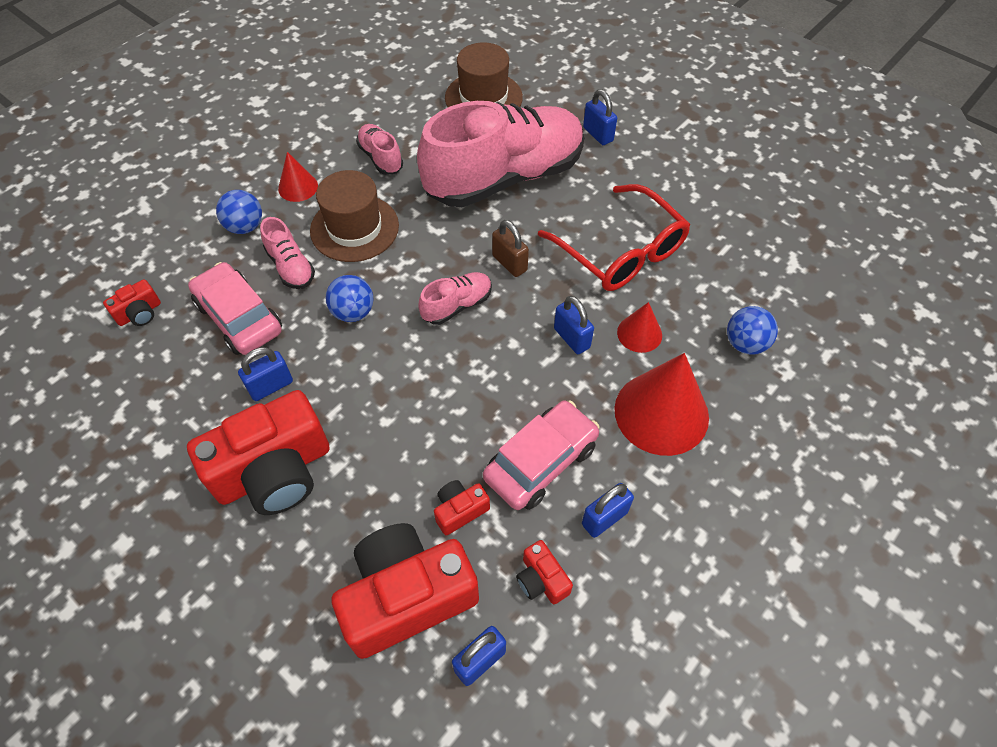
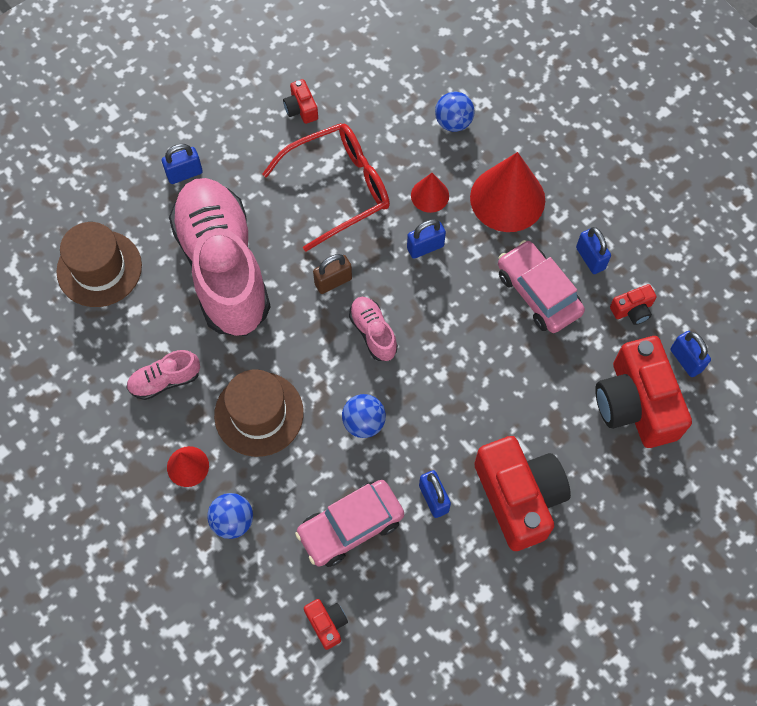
camera: 80 degrees left, 10 degrees up
pink shoe [260,217,315,289] -> none
red camera [434,480,490,535] -> red camera moved to [283,79,318,124]

